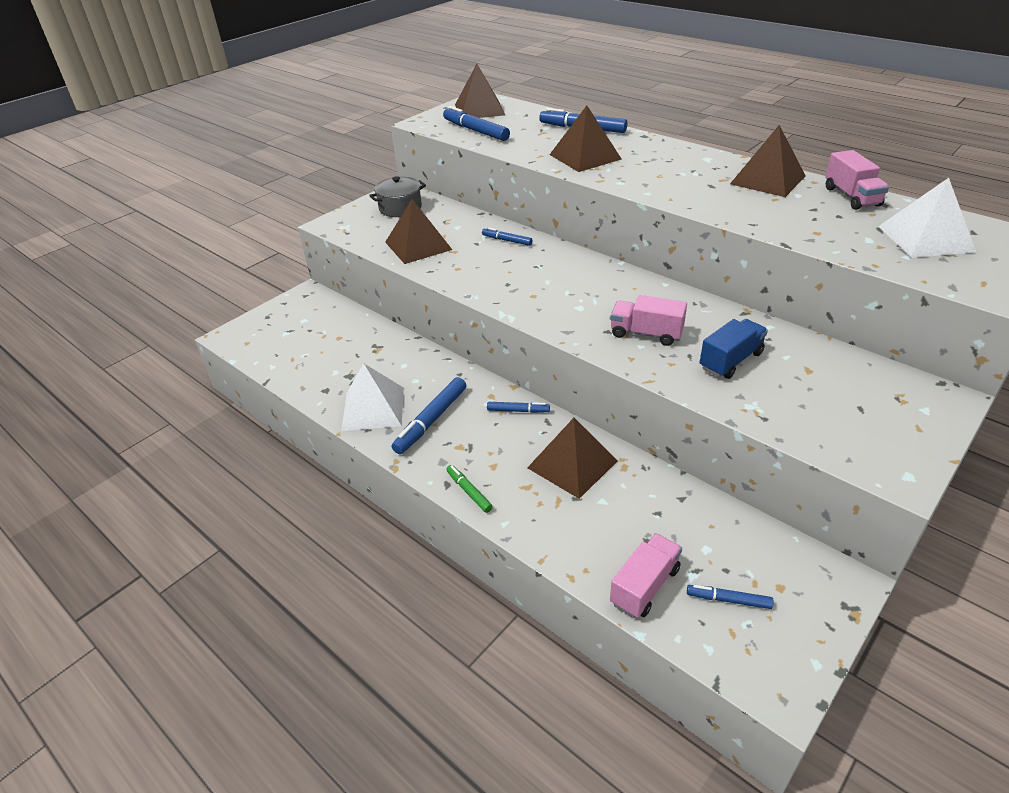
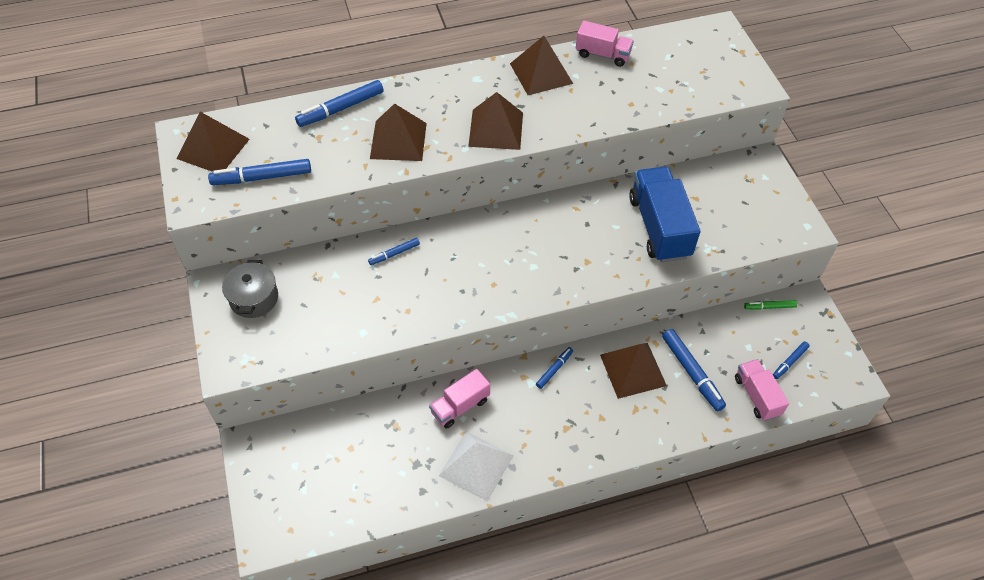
camera: 60 degrees left, 15 degrees up
brown pyramid [385,199,452,264] -> brown pyramid moved to [468,92,523,150]
blue marker [392,377,466,454] -> blue marker moved to [662,329,726,411]
green marker [446,465,493,513] -> green marker moved to [744,300,797,310]
pink truck [610,295,687,346] -> pink truck moved to [429,369,490,429]
blue truck [700,319,768,379] -> blue truck [629,167,700,262], size x1.71
white pyramid [879,178,976,258] -> none

